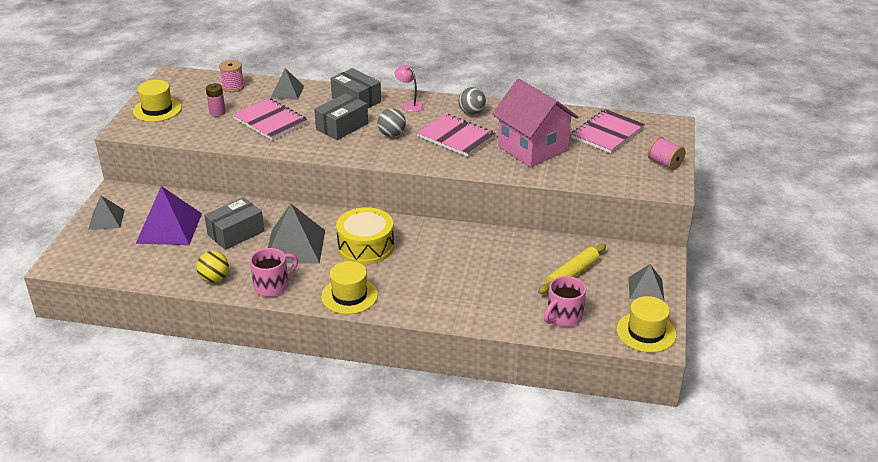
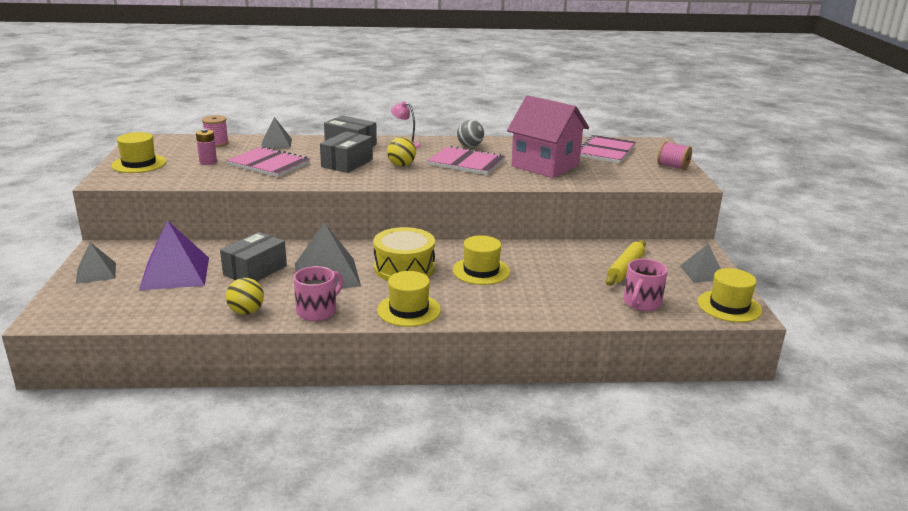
camera: 15 degrees left, 10 degrees down
grey ball [377,108,406,137] -> yellow ball [387,137,416,166]
none -> yellow hat [452,236,510,285]

